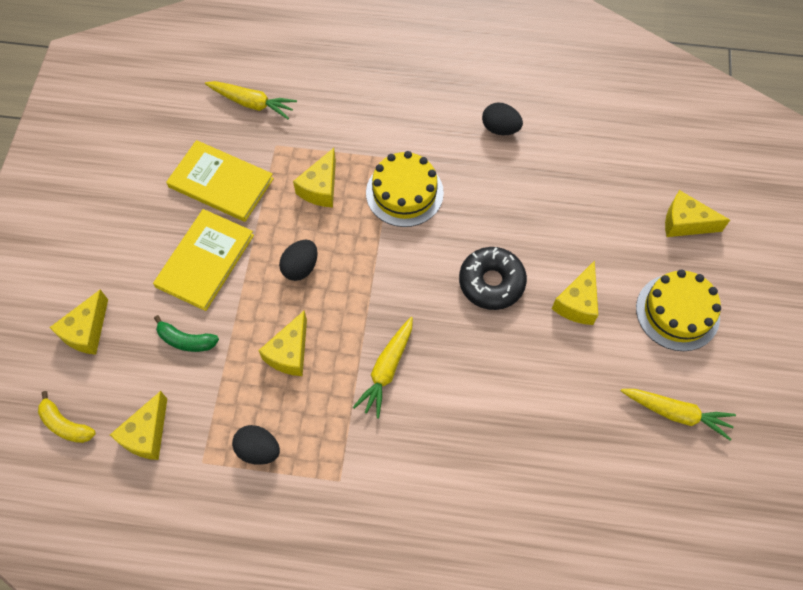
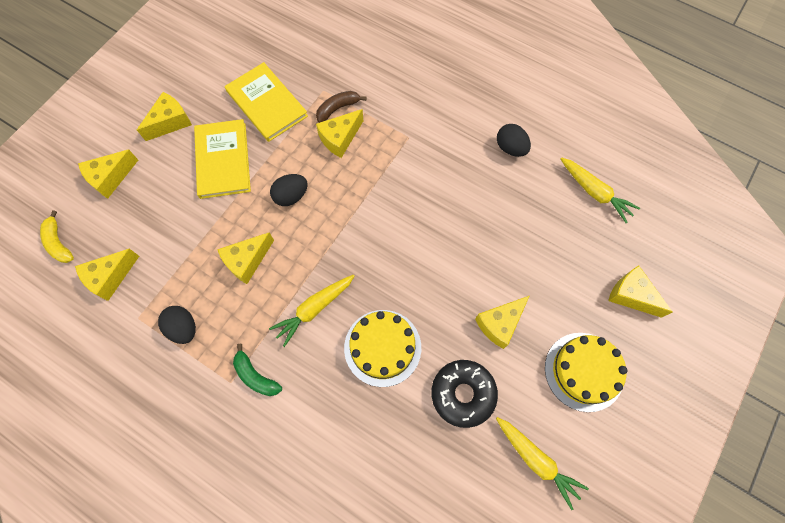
camera: 25 degrees right, 5 degrees up
yellow book [153,209,254,311] -> yellow book turned 60 degrees counterclockwise [194,119,251,199]
green banana [154,315,219,352] -> green banana moved to [233,344,282,396]
yellow carrot [205,81,297,119] -> yellow carrot moved to [560,157,640,223]
yellow cake [366,151,444,227] -> yellow cake moved to [344,310,421,387]
black donut [459,247,527,310] -> black donut moved to [431,360,498,428]
none -> yellow cheese [137,92,192,141]
none -> brown banana [316,91,367,123]

